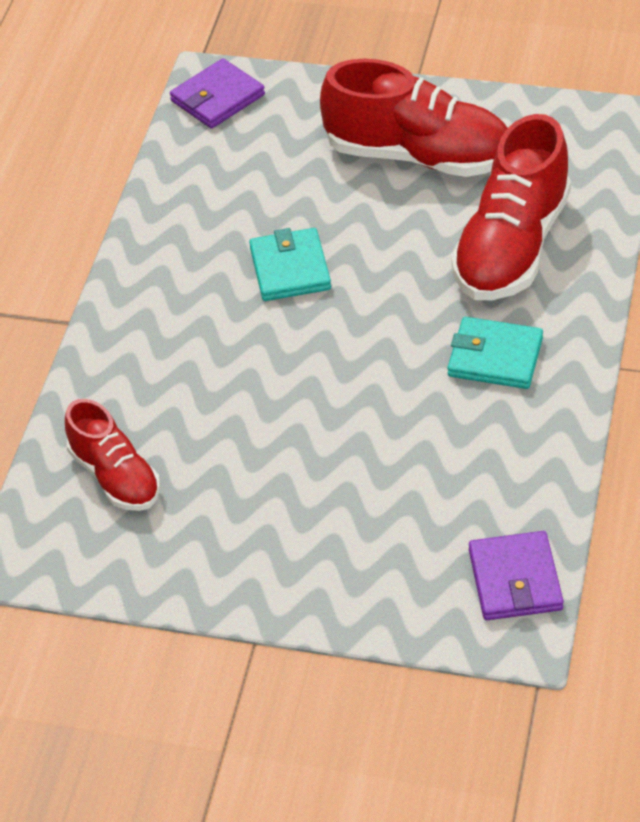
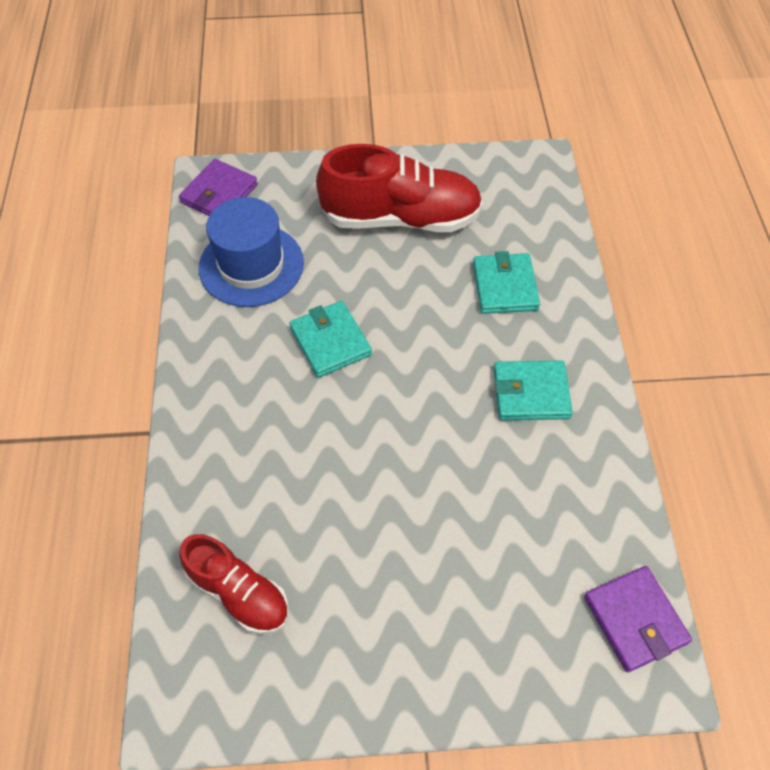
camera: 20 degrees left, 10 degrees up
red shoe [451,114,571,300] -> turquoise wallet [473,251,540,314]
none -> blue hat [199,197,304,307]

